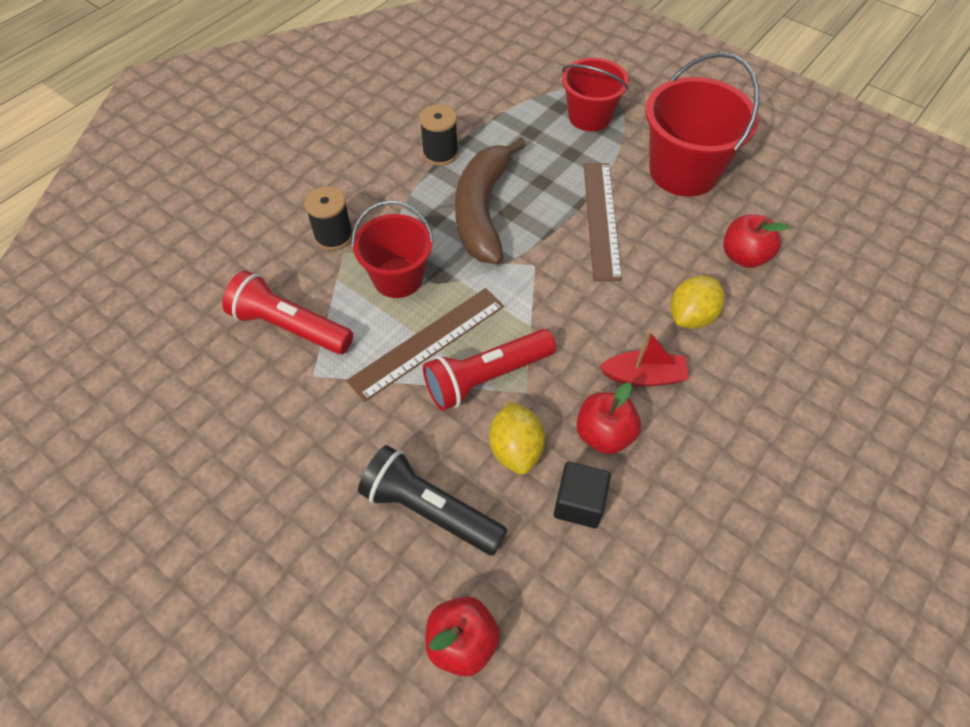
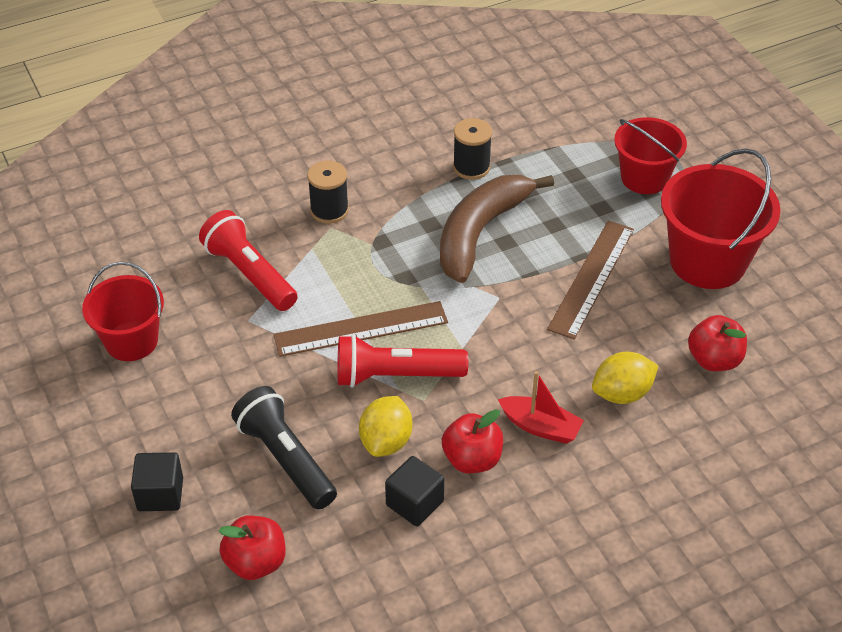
camera: 25 degrees right, 10 degrees down
red bucket [352,200,434,298] -> red bucket moved to [82,262,164,361]
none -> black cube [131,452,183,511]

